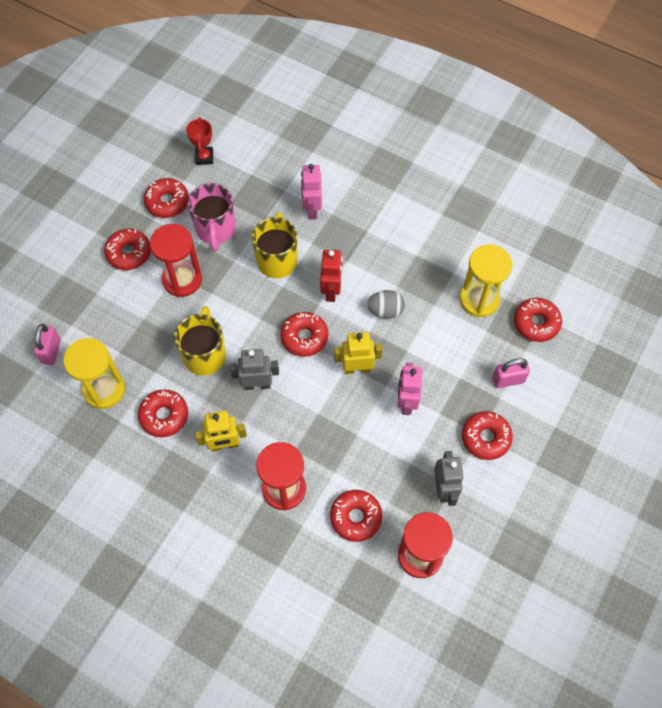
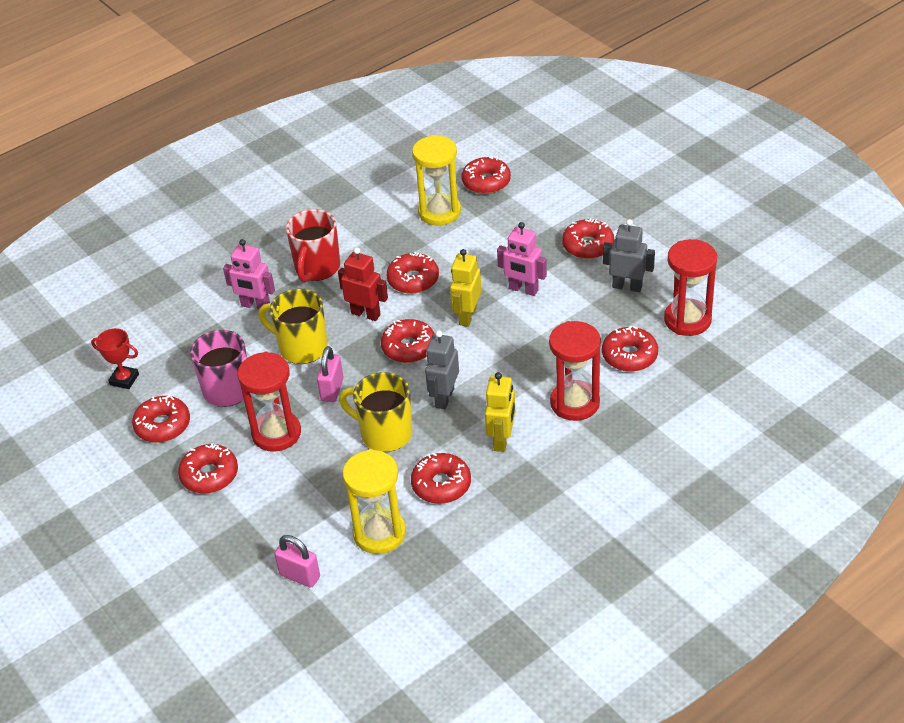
camera: 65 degrees left, 20 degrees down
grey egg [367,290,405,319] -> red donut [386,252,439,294]
pink padlock [493,358,530,388] -> pink padlock moved to [317,346,344,402]
none -> red mug [286,209,340,282]

